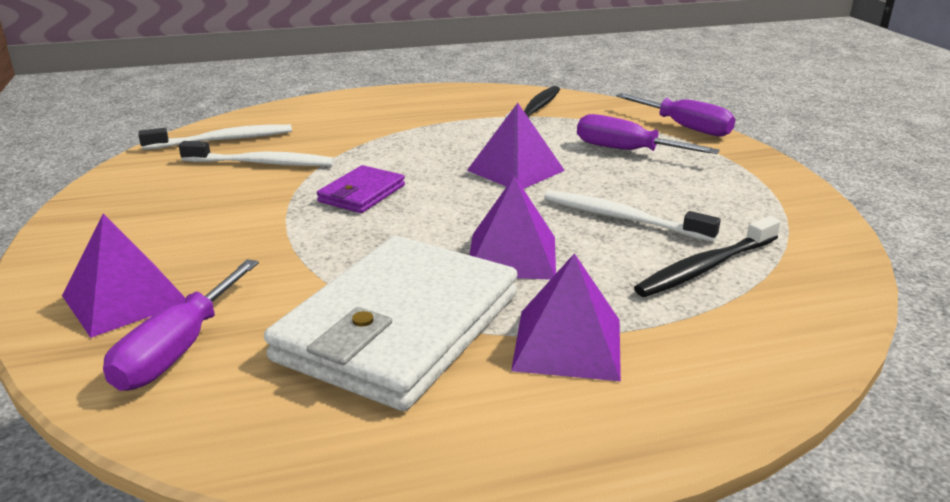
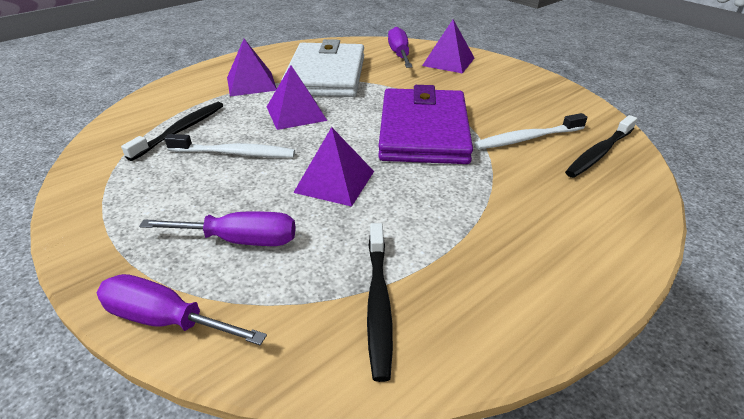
camera: 155 degrees right, 10 degrees up
white toothbrush [138,124,292,150] -> black toothbrush [565,115,637,178]
purple wallet [317,165,405,213] -> purple wallet [378,85,473,164], size x2.15

